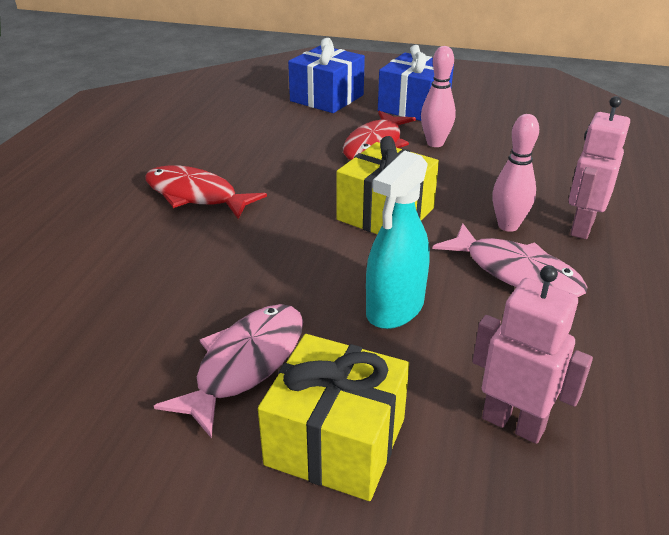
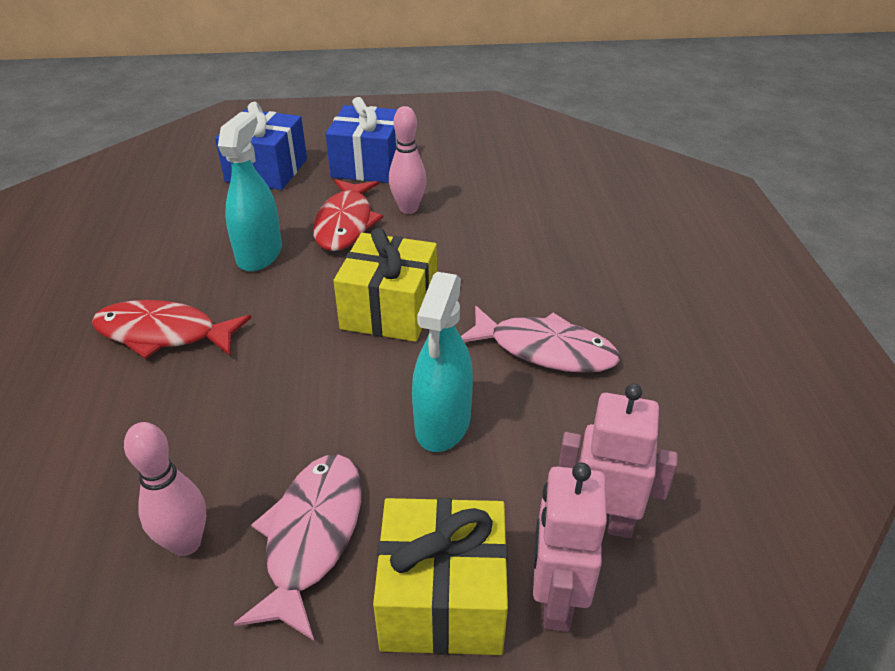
camera: 20 degrees left, 5 degrees up
pink bowling pin [492,114,539,232] -> pink bowling pin moved to [124,422,206,556]
pink robot [569,96,630,239] -> pink robot moved to [533,462,607,632]
none -> turquoise spray bottle [218,112,282,272]

